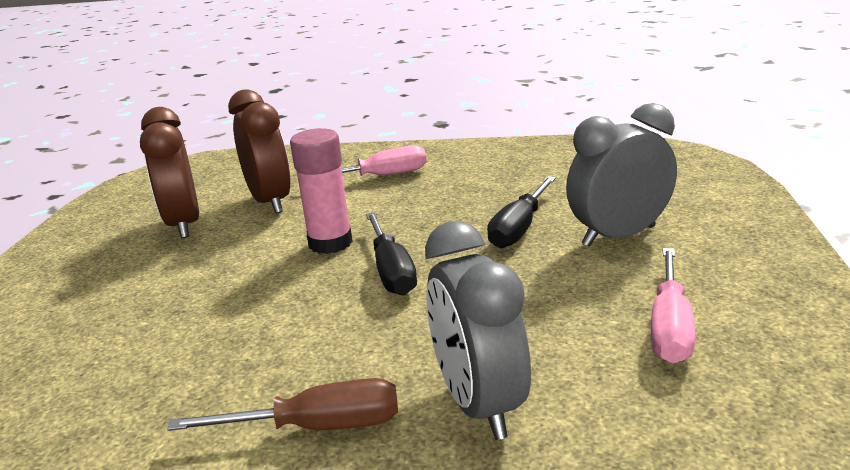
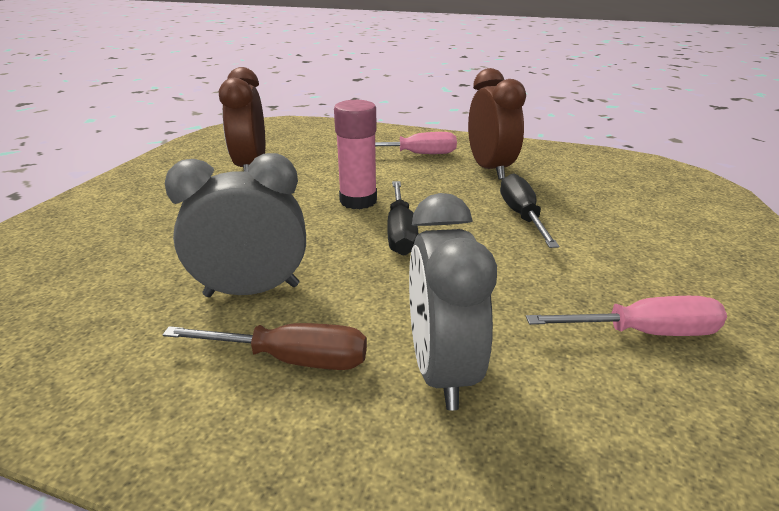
camera: 10 degrees right, 5 degrees up
brown clock [228,89,291,214] -> brown clock moved to [468,68,526,180]
black screwdriver [487,176,556,248] -> black screwdriver turned 135 degrees clockwise [500,173,559,248]
grey clock [566,103,677,247] -> grey clock moved to [165,153,306,297]
pink screwdriver [651,248,695,364] -> pink screwdriver turned 120 degrees counterclockwise [526,296,727,336]

